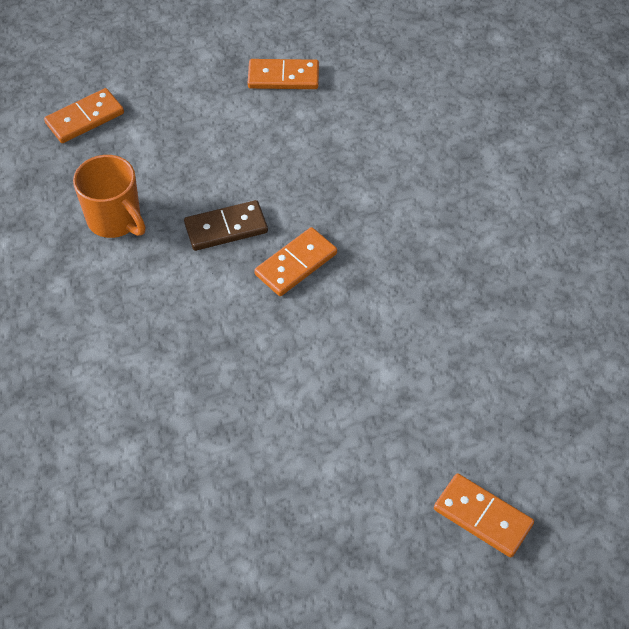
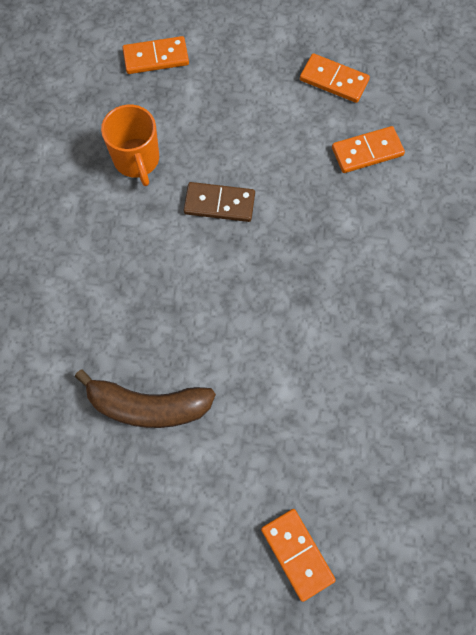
camera: 25 degrees right, 15 degrees up
orange domino [254,227,337,296] -> orange domino moved to [332,126,405,173]
none -> brown banana [75,369,216,428]

